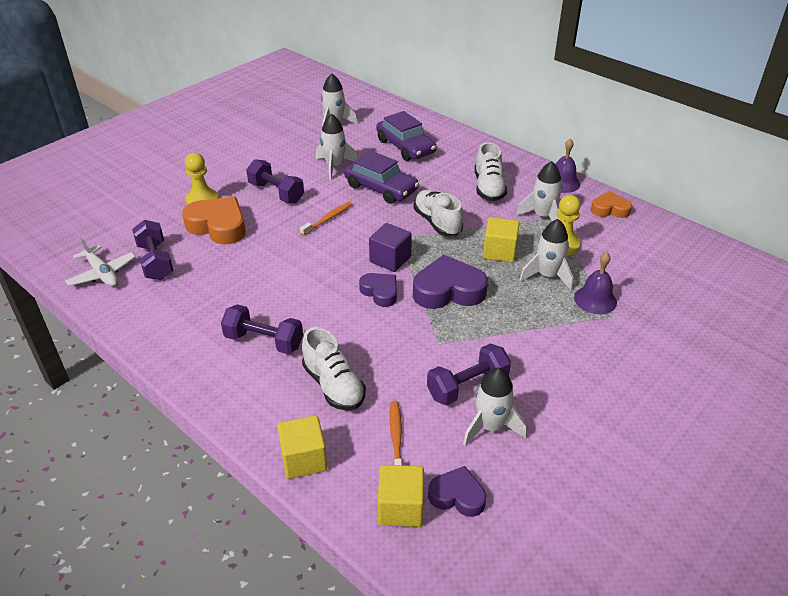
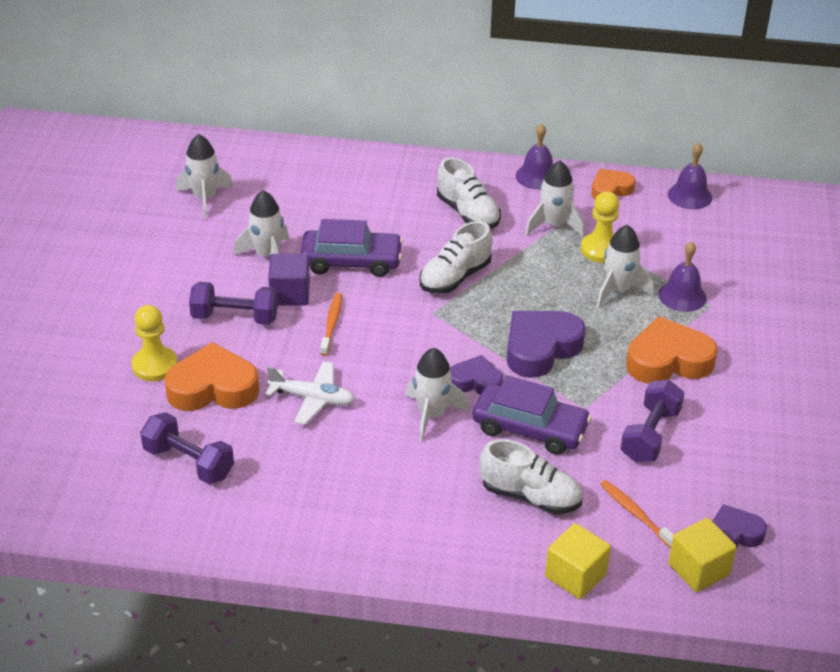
camera: 35 degrees left, 0 degrees up
white plane [65,237,136,286] -> white plane moved to [266,361,355,425]
purple dumbbell [221,304,303,354] -> none
purple cube [369,223,412,272] -> purple cube moved to [268,254,310,306]
purple car [376,111,436,161] -> purple car moved to [472,375,592,455]
white shoe [414,189,463,236] -> white shoe turned 75 degrees counterclockwise [420,221,492,294]
white rocket [463,368,527,446] -> white rocket moved to [405,348,469,442]
yellow cube [483,217,520,262] -> none
none -> orange heart [626,316,718,383]
none -> purple bell [668,143,712,209]

